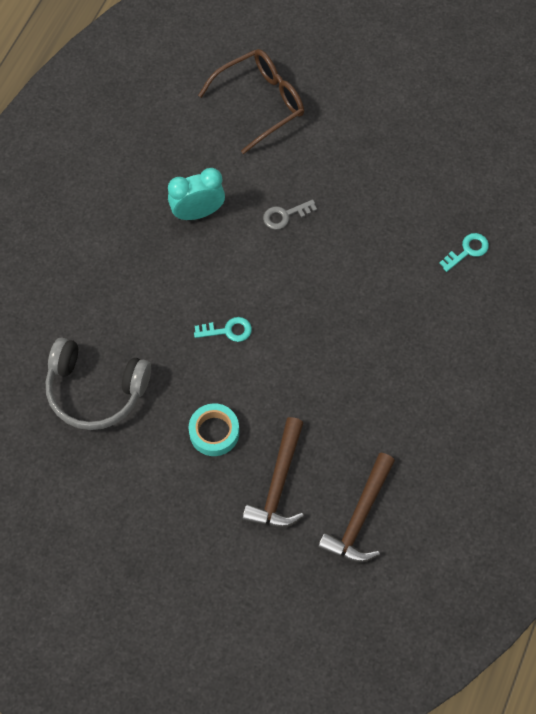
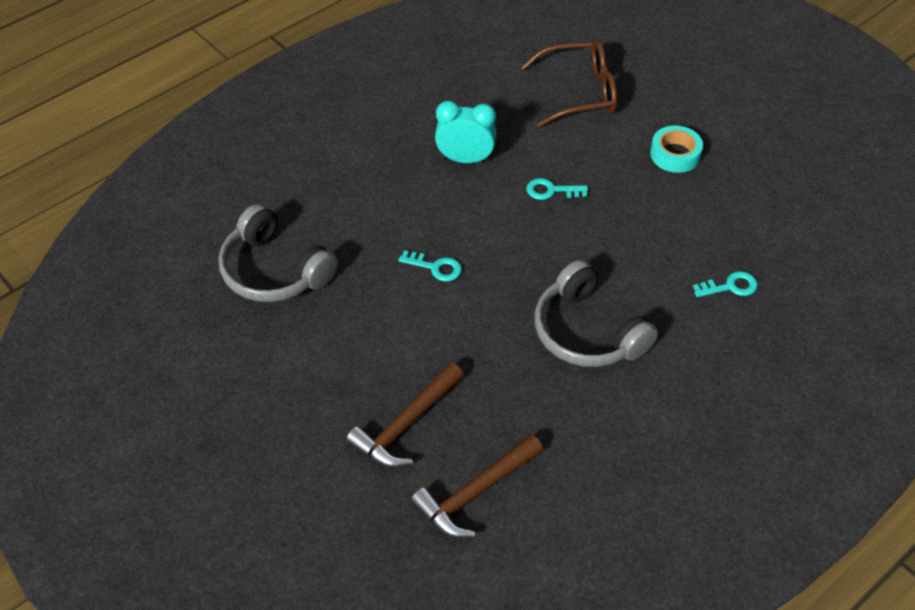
camera: 25 degrees right, 15 degrees down
turquoise tape [189,403,239,456] -> turquoise tape moved to [650,125,703,173]
grey key [263,199,317,230] -> turquoise key [526,178,588,200]
none -> grey headphones [534,260,658,367]

